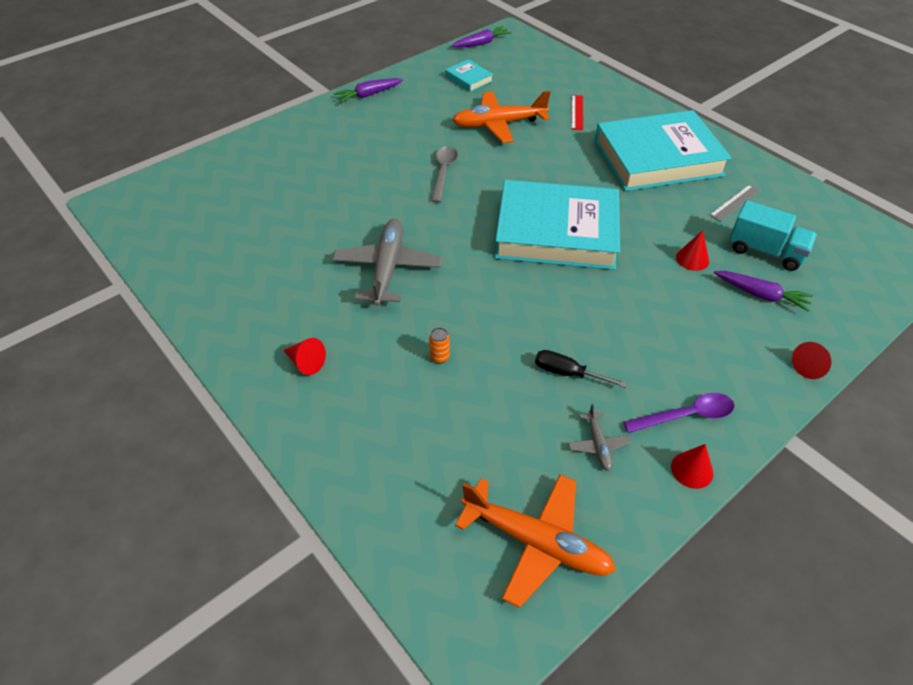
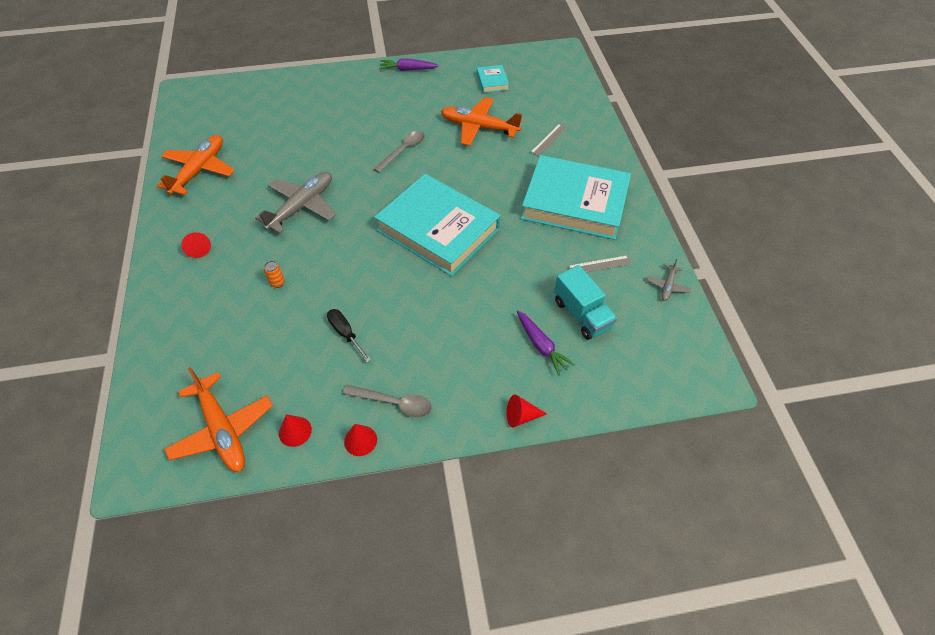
camera: 30 degrees right, 5 degrees up
purple carrot [451,26,512,48] -> none
grey plane [568,403,631,471] -> grey plane moved to [647,259,691,301]
red ruler [571,95,583,130] -> grey ruler [530,124,567,156]
purple spoon [623,393,735,433] -> grey spoon [343,385,432,418]
red cone [676,230,709,271] -> red cone moved to [279,414,312,447]
none -> orange plane [156,135,235,195]

